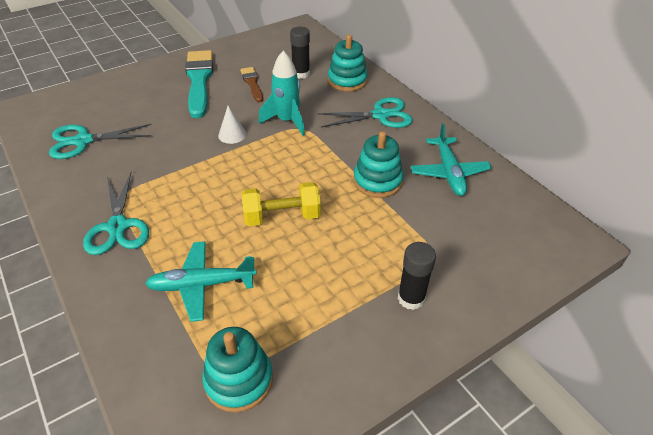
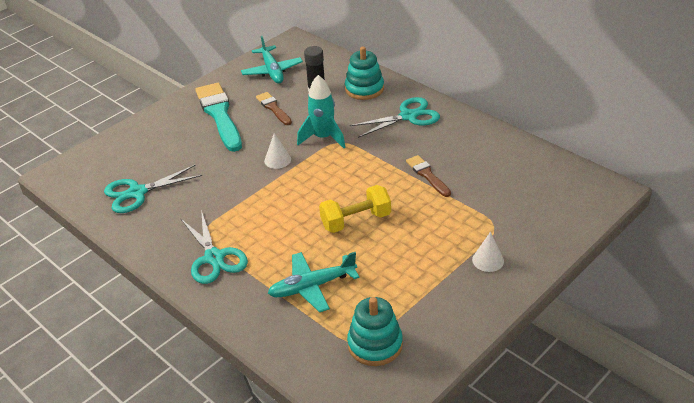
camera: 10 degrees left, 5 degrees down
turquoise stacking toy [353,131,404,198] -> brown brush [406,155,451,197]
black glue stick [398,242,436,310] -> white cone [472,232,504,272]
turquoise plane [411,123,492,196] -> turquoise plane moved to [241,36,303,84]

